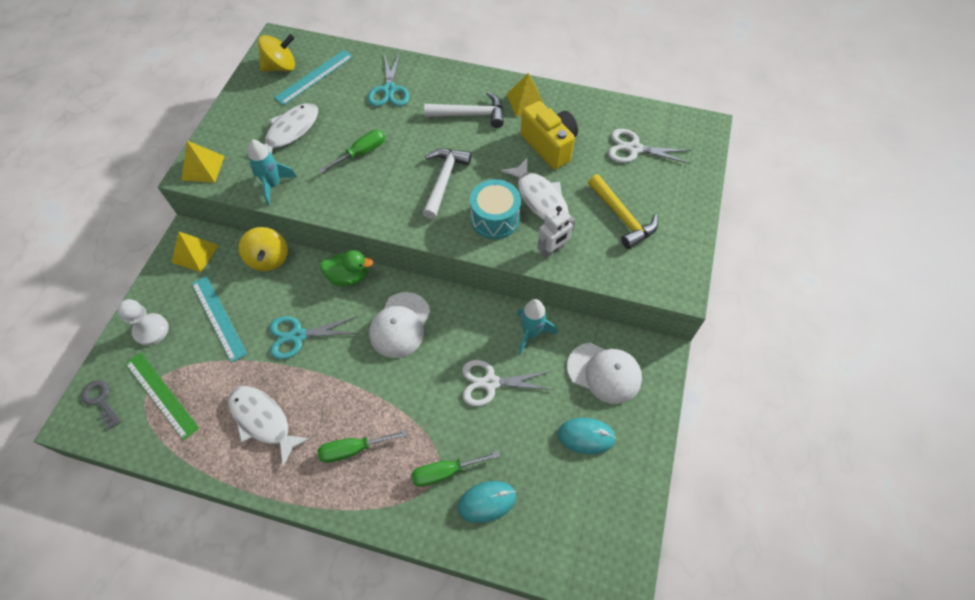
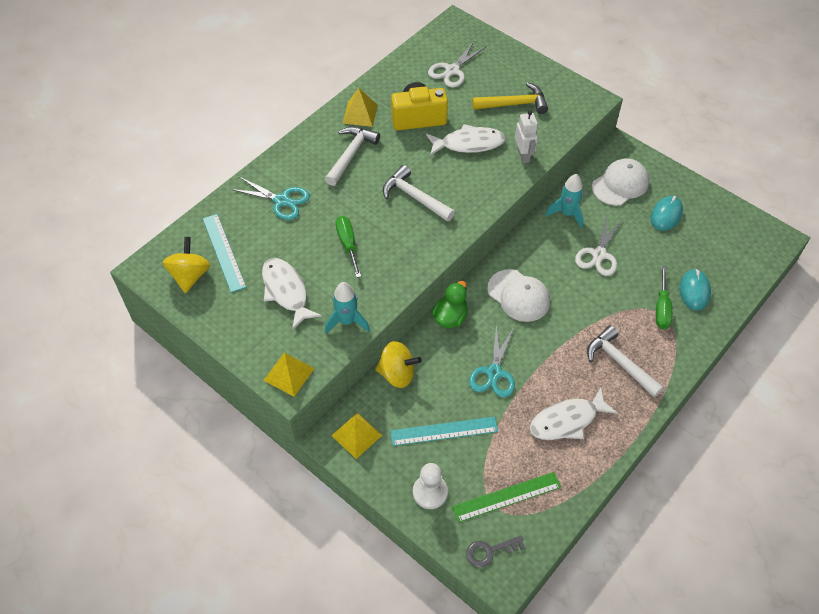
camera: 65 degrees left, 5 degrees down
green screwdriver [318,430,408,463] -> white hammer [587,325,664,397]
turquoise drum [470,179,521,239] -> none

